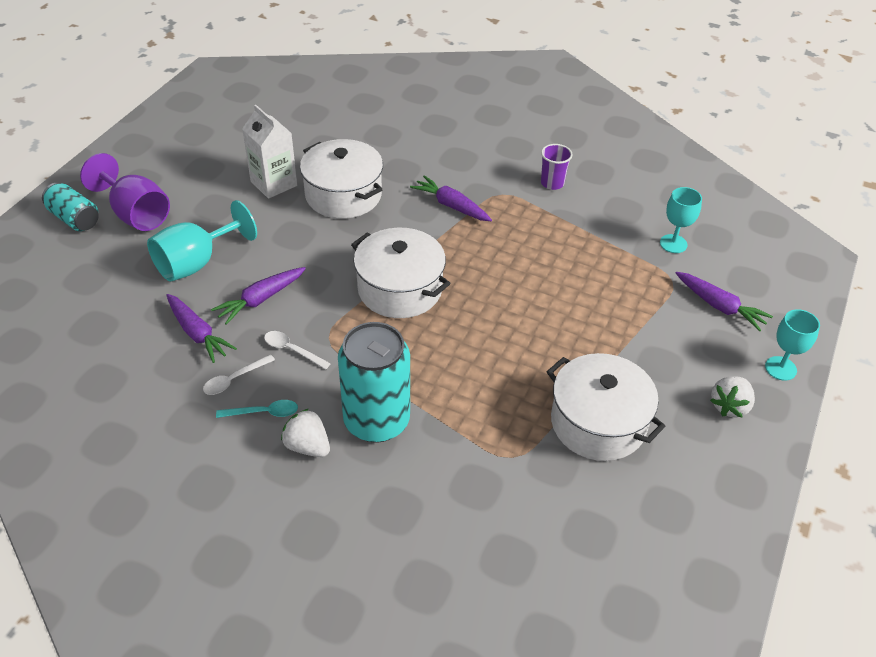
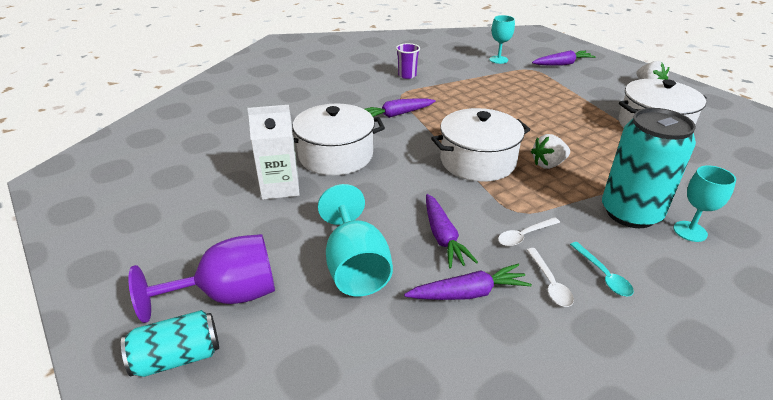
camera: 60 degrees left, 10 degrees down
turquoise spoon [216,400,298,418] -> turquoise spoon turned 135 degrees clockwise [570,242,634,296]
white strawberry [281,409,330,457] -> white strawberry moved to [531,134,570,169]
turquoise goblet [765,309,820,381] -> turquoise goblet moved to [673,165,736,242]

